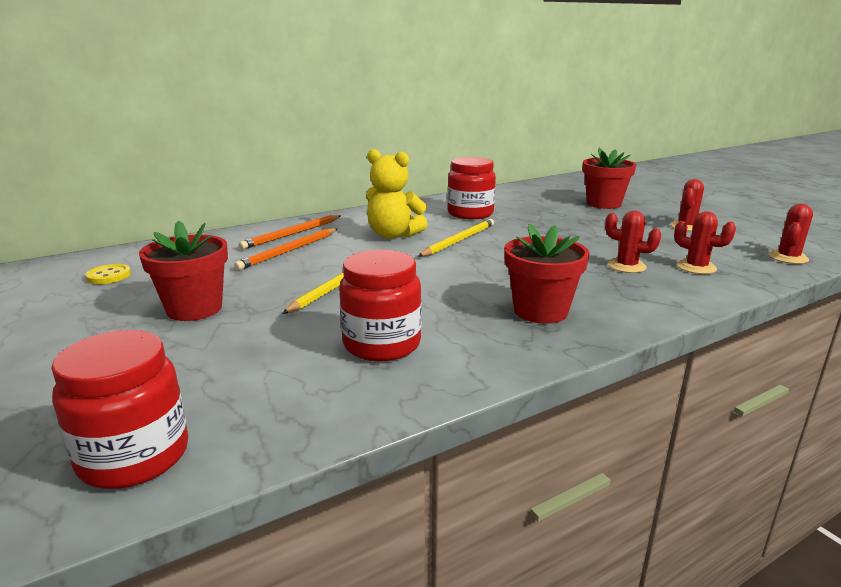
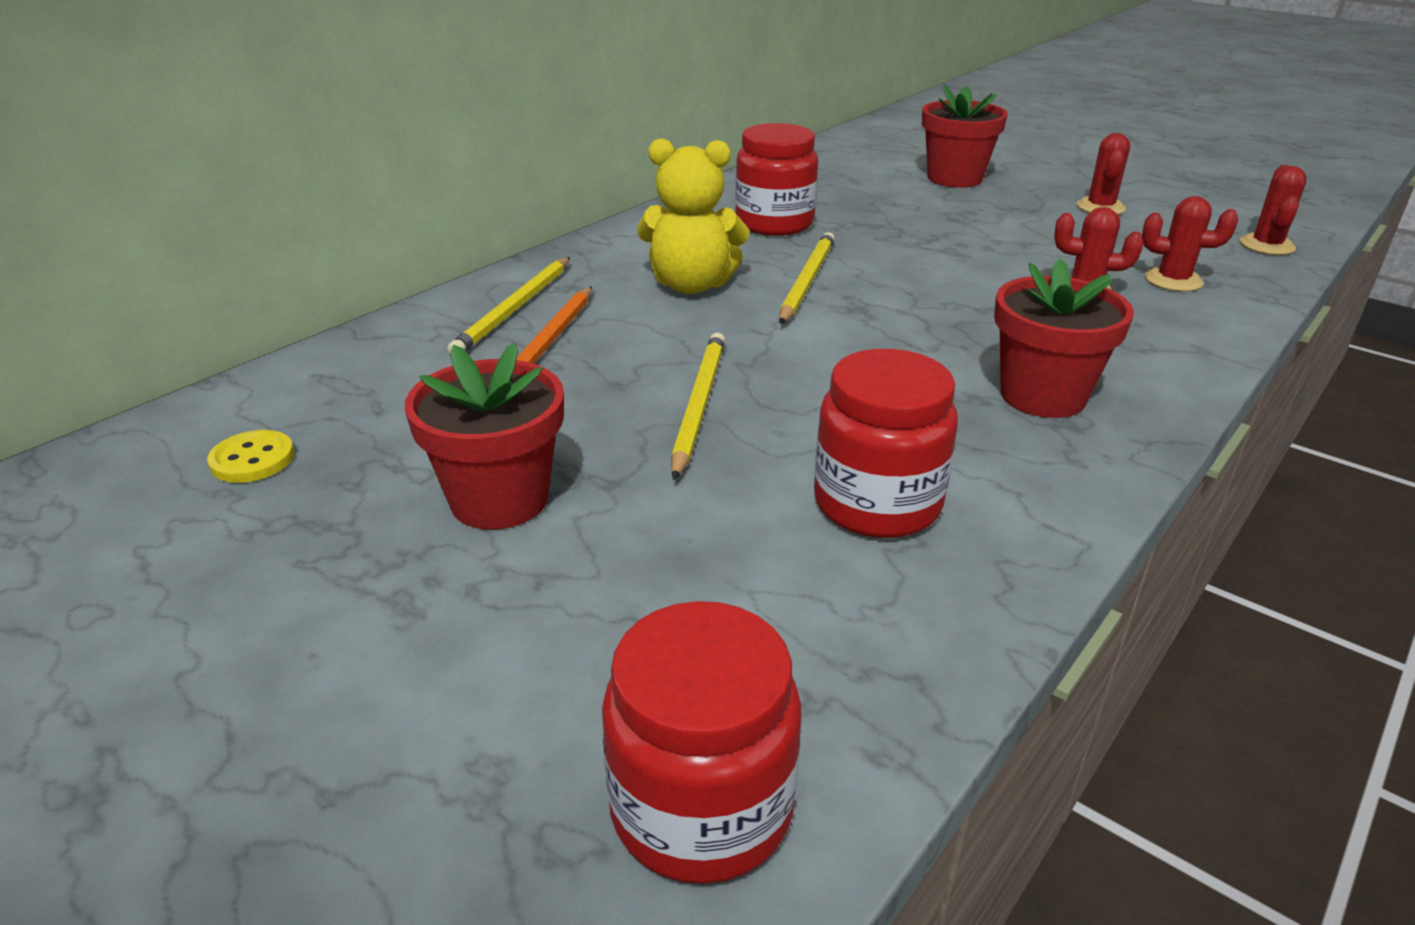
camera: 20 degrees left, 10 degrees up
orange pencil [239,215,341,250] -> yellow pencil [448,257,570,353]

